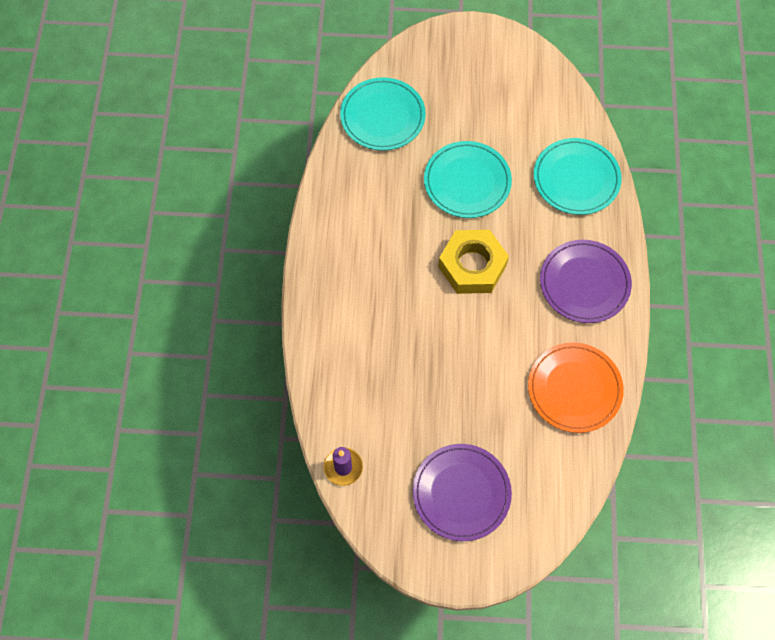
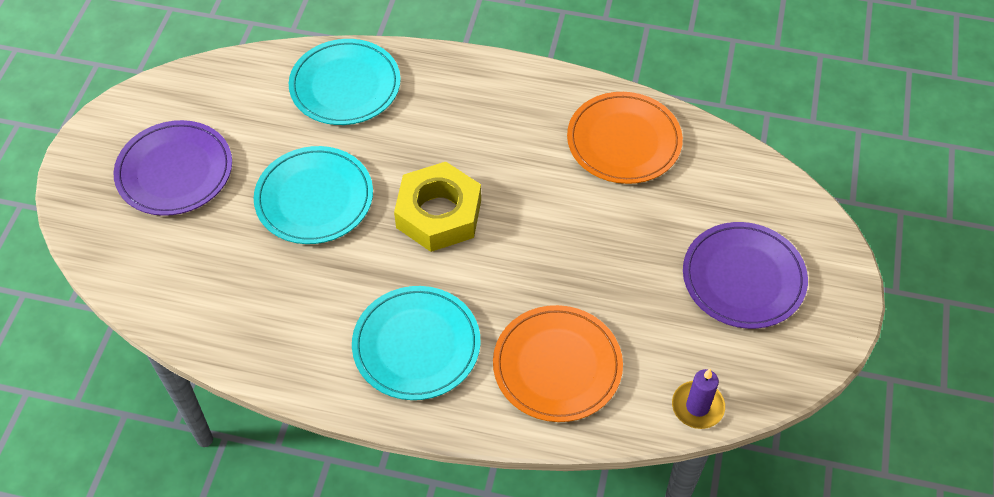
camera: 80 degrees left, 10 degrees down
turquoise plate [340,77,426,151] -> turquoise plate moved to [352,286,481,400]
purple plate [540,240,632,323] -> purple plate moved to [113,120,232,216]
none -> orange plate [493,305,623,422]

